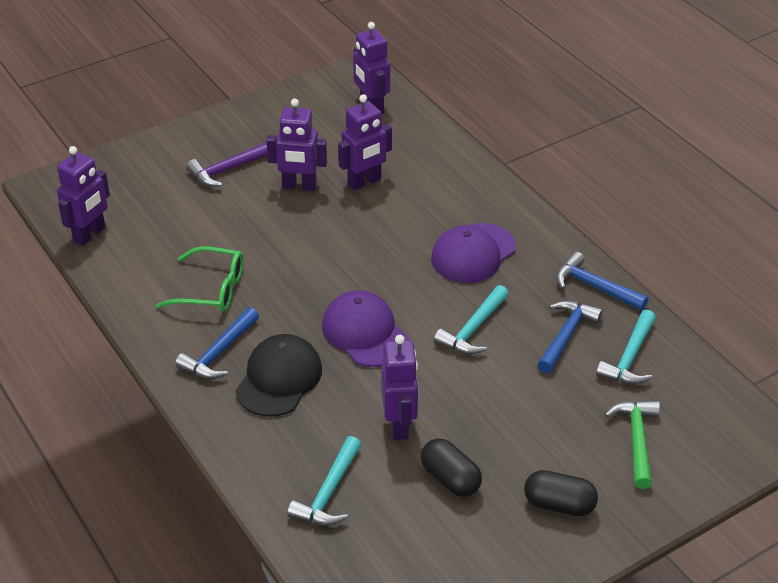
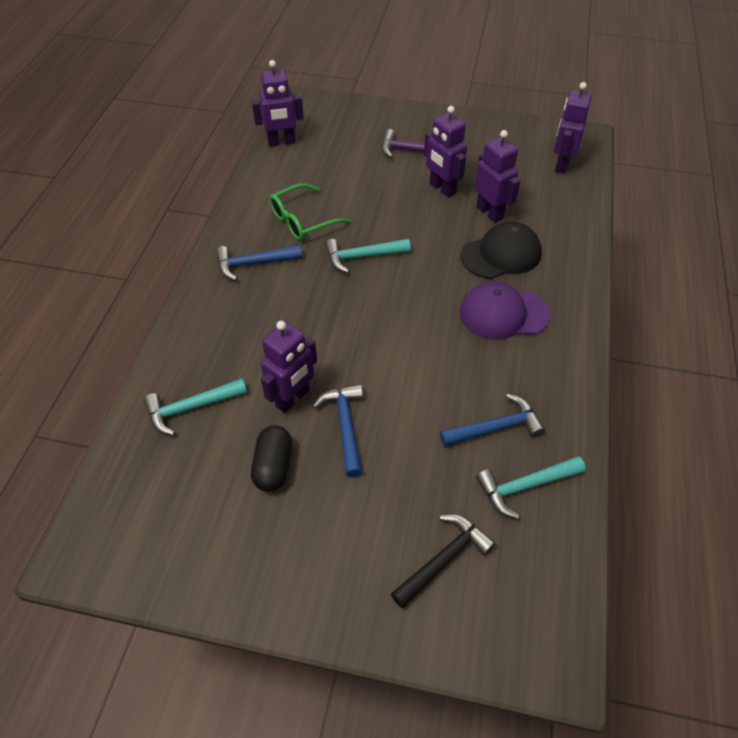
camera: 45 degrees right, 10 degrees up
green glasses [156,246,244,312] -> green glasses turned 90 degrees clockwise [269,183,351,241]
black cap [235,334,322,417] -> black cap moved to [461,221,542,279]
purple cap [322,290,409,367] -> none
purple robot [338,94,392,190] -> purple robot turned 135 degrees counterclockwise [474,130,520,223]
turquoise hammer [434,285,509,355] -> turquoise hammer moved to [325,239,411,273]
black capsule [524,470,598,516] -> none
blue hammer [556,251,649,311] -> blue hammer moved to [313,384,363,478]
green hammer [605,401,660,489] -> black hammer [391,514,496,608]

